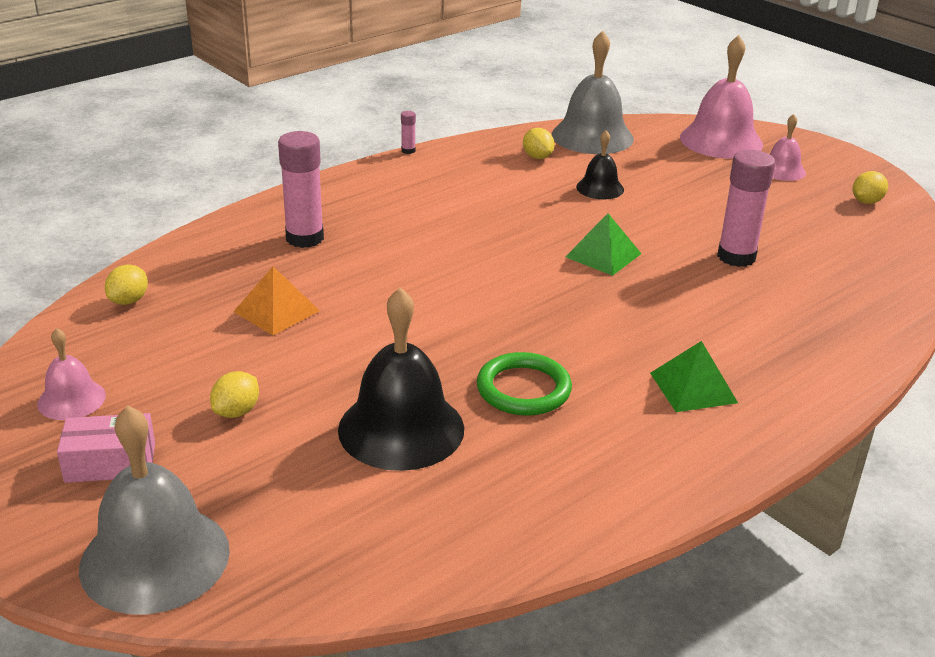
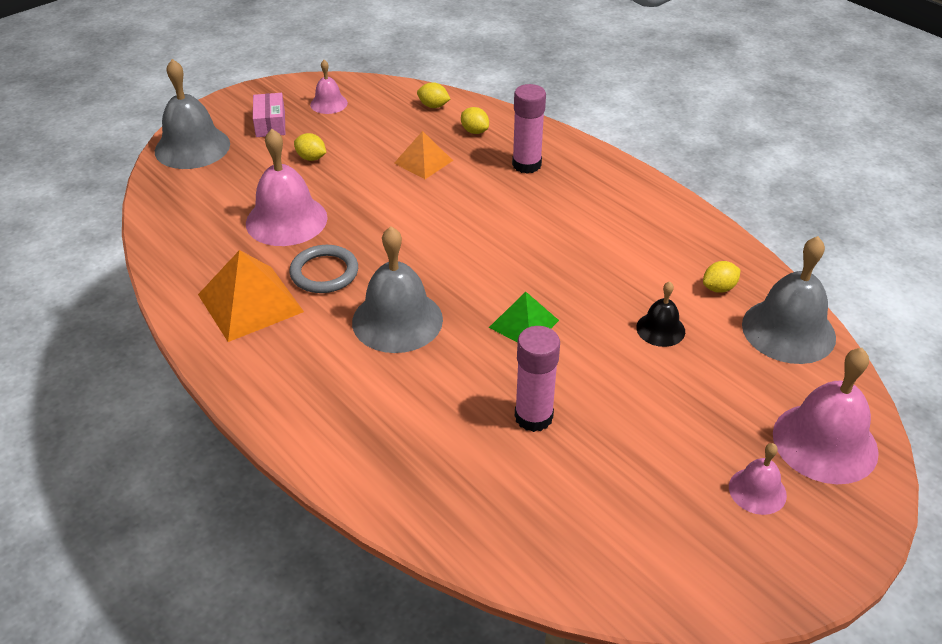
camera: 90 degrees right, 10 degrees up
black bell [338,287,464,471] -> pink bell [246,129,328,246]
pink glue stick [401,111,416,154] -> none
green ring [477,352,572,416] -> grey ring [290,245,358,293]
green pyramid [650,341,738,412] -> none
yellow lemon [852,171,888,204] -> yellow lemon moved to [461,107,489,134]
none -> orange pyramid [198,250,304,342]
none -> grey bell [352,226,443,353]

